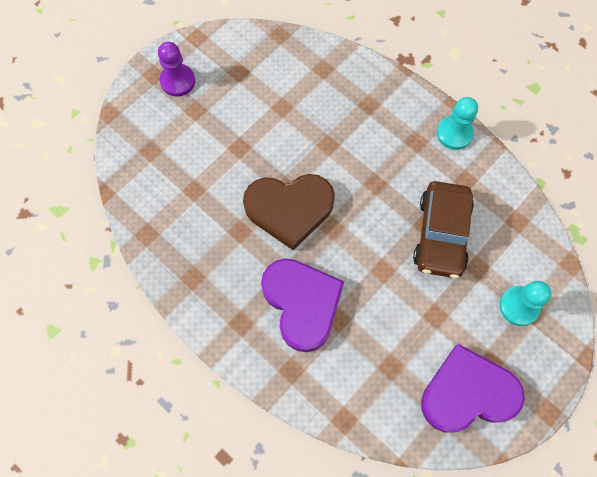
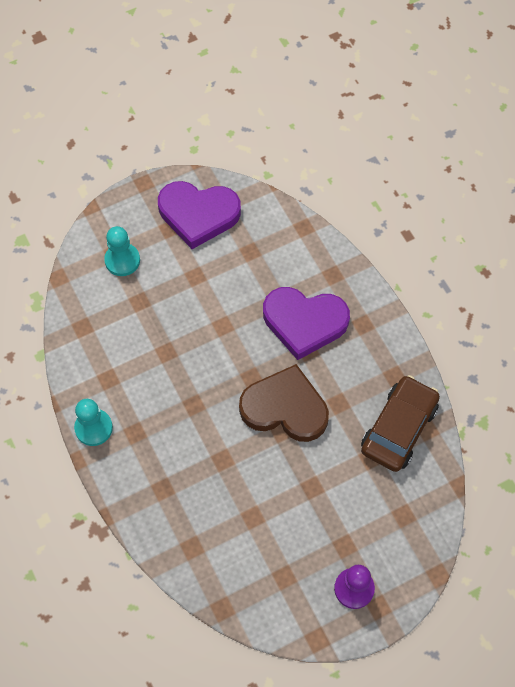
camera: 160 degrees left, 5 degrees down
purple heart [261,258,344,352] -> purple heart turned 75 degrees counterclockwise [263,287,350,360]
brown car [413,181,474,278] -> brown car moved to [361,375,440,472]

